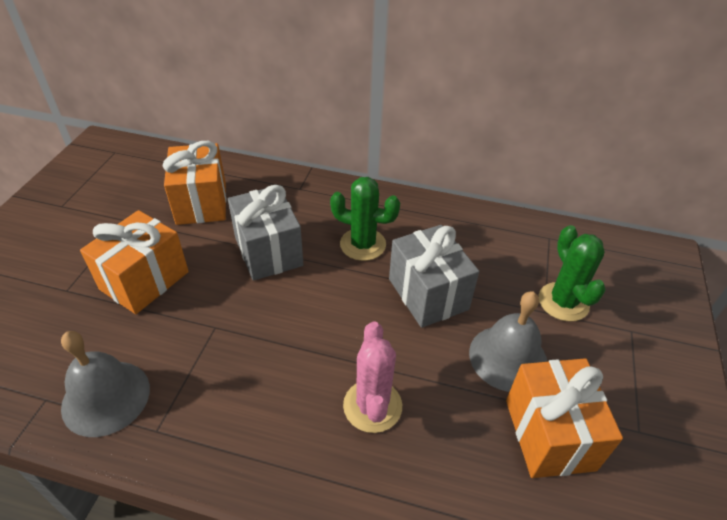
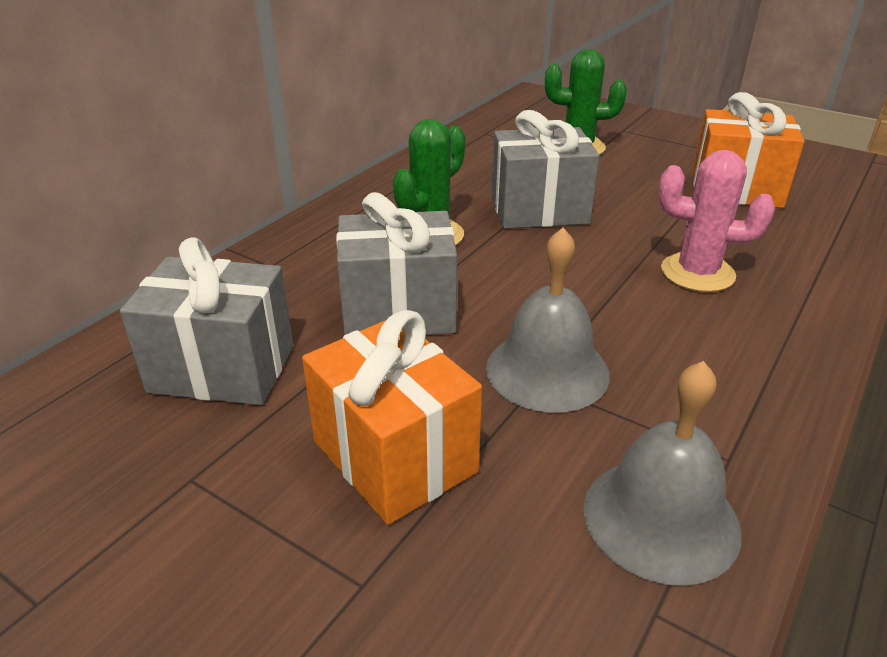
camera: 70 degrees left, 10 degrees down
orange gift [163,141,226,225] -> grey gift [120,237,293,405]
grey bell [469,291,547,392] -> grey bell moved to [486,228,610,413]

